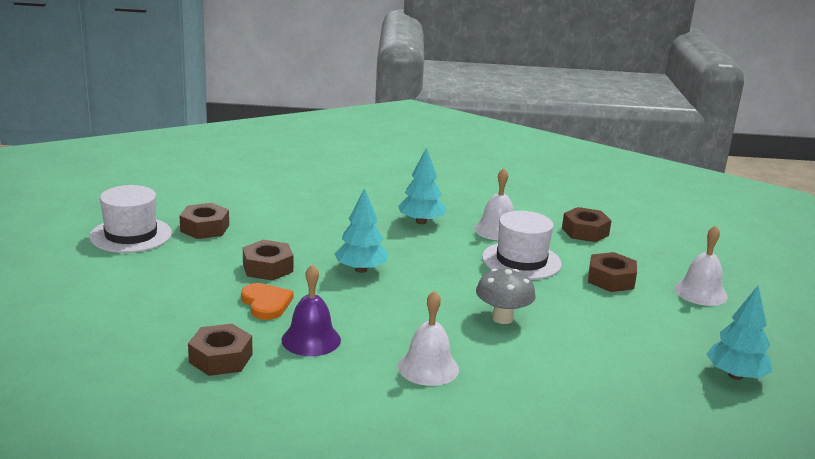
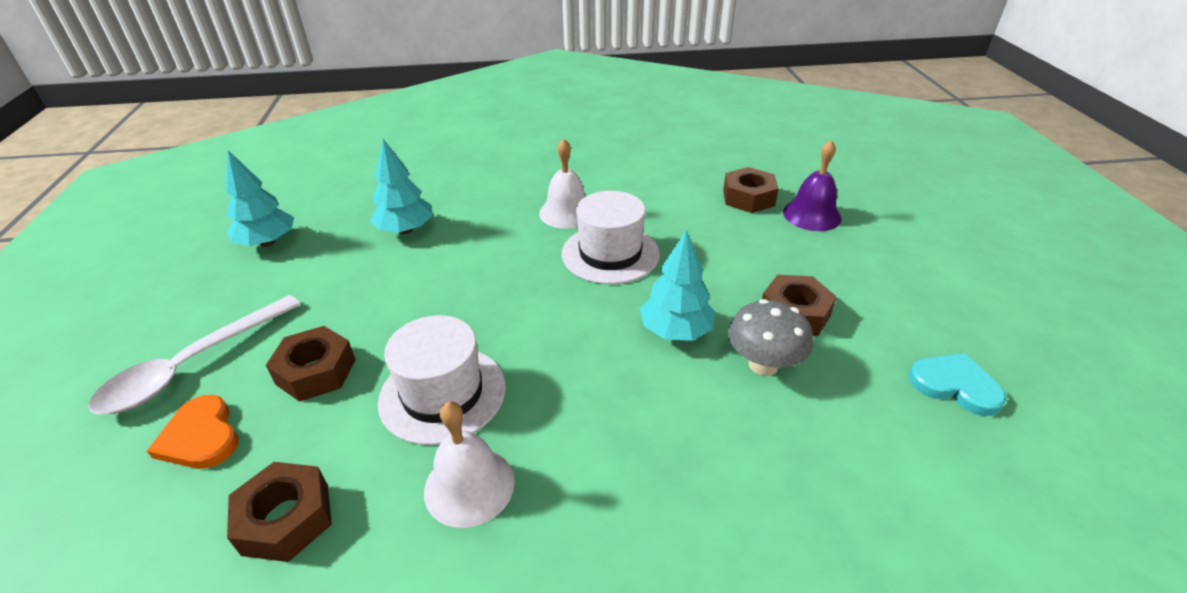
camera: 175 degrees right, 15 degrees up
white hat [89,185,172,253] -> white hat moved to [562,191,660,284]
brown nut [179,203,229,239] -> turquoise heart [909,353,1007,416]
orange heart [241,283,294,320] -> orange heart moved to [147,395,238,469]
purple bell [281,264,341,356] -> purple bell moved to [783,140,841,231]
turquoise tree [398,147,446,224] -> turquoise tree moved to [370,139,433,234]
grey mushroom [476,268,536,324] -> grey mushroom moved to [728,299,813,376]
white bell [675,225,728,306] -> white spoon [88,295,301,414]

